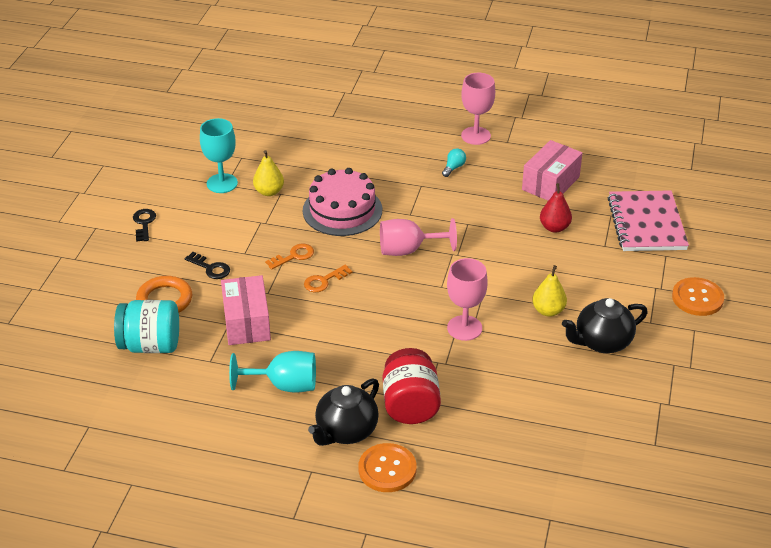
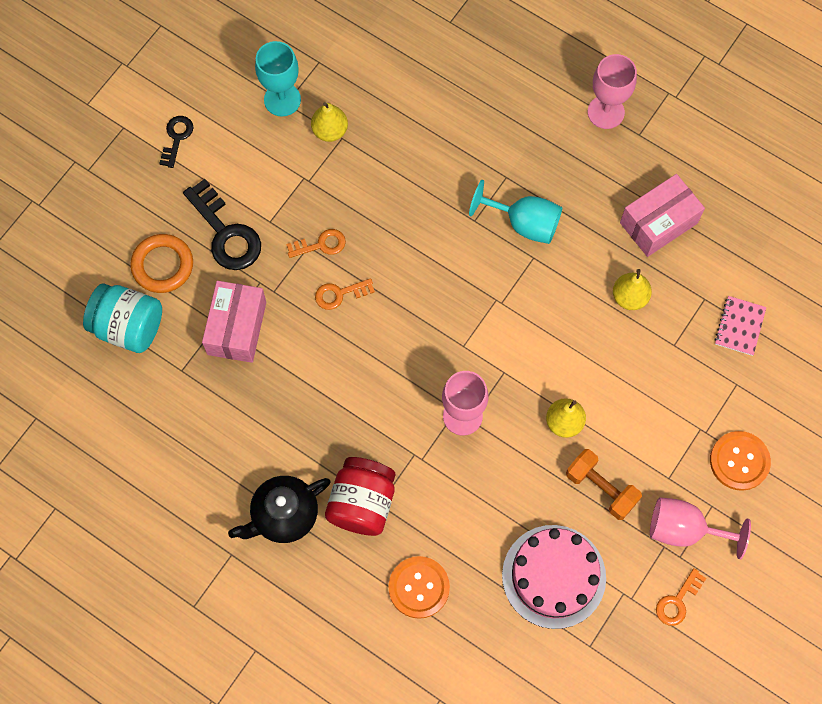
camera: 20 degrees right, 30 degrees up
black key [185,252,230,279] -> black key [183,179,261,270], size x1.80
turquoise goblet [229,351,316,392] -> turquoise goblet moved to [469,180,562,244]
pink cake [303,168,382,236] -> pink cake moved to [502,525,606,629]
orange button [359,443,417,492] -> orange button moved to [388,556,450,619]
pink goblet [380,218,457,256] -> pink goblet moved to [650,497,751,559]
turquoise light bulb [442,148,466,177] -> none
red pear [540,183,572,233] -> yellow pear [613,269,652,310]
black teapot [562,298,648,353] -> orange dumbbell [566,449,642,520]
pink notebook [608,190,689,251] -> pink notebook [714,296,767,356], size x0.51
none -> orange key [656,568,706,626]

